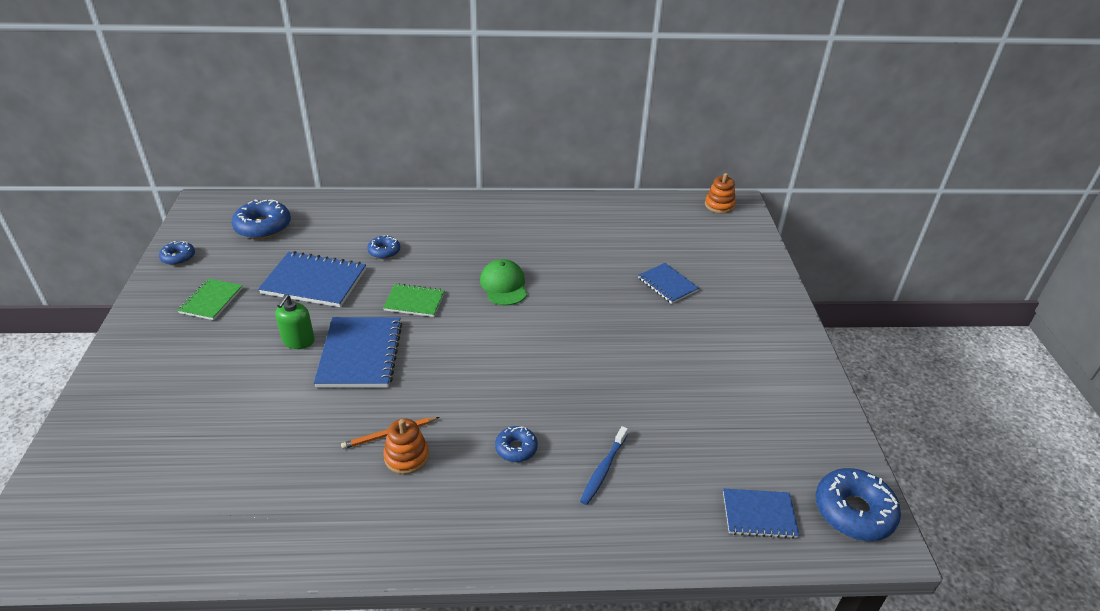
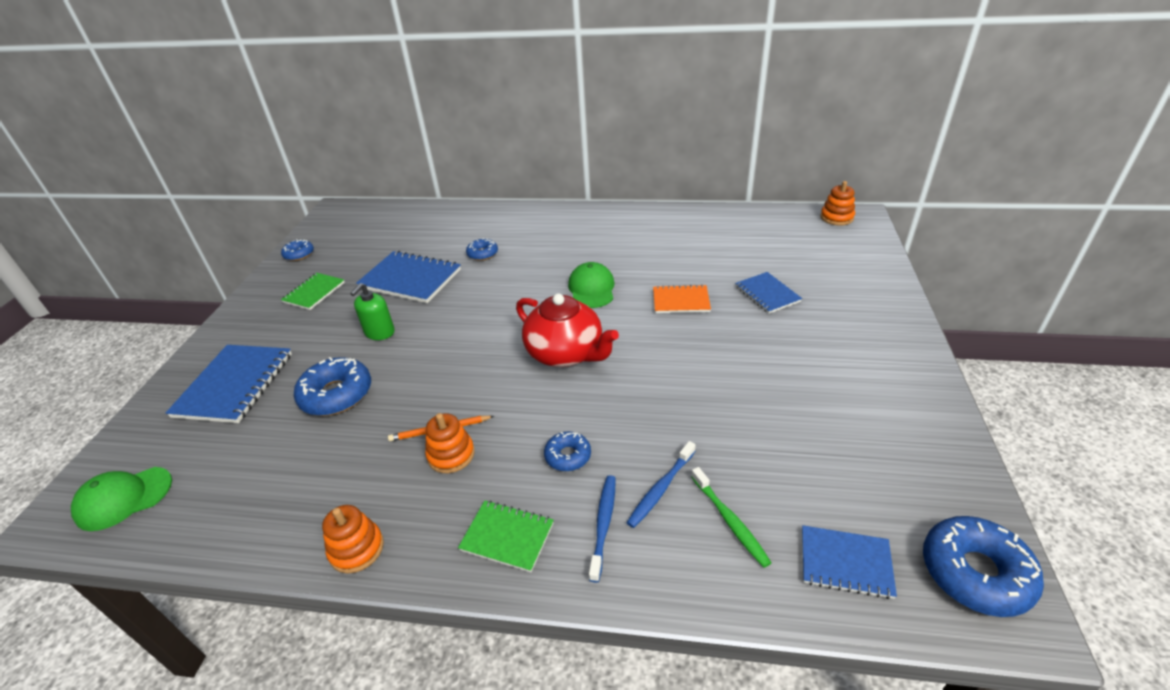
camera: 15 degrees right, 0 degrees up
blue donut [232,199,291,239] -> blue donut moved to [294,357,371,416]
blue notebook [314,317,402,388] -> blue notebook moved to [166,345,292,423]
green notebook [383,283,445,317] -> green notebook moved to [458,500,554,572]
none -> green cap [71,467,172,531]
none -> orange stacking toy [322,505,384,574]
none -> red teapot [516,293,619,367]
none -> blue toothbrush [589,475,616,583]
none -> orange notebook [653,285,711,313]
none -> green toothbrush [691,467,772,568]

